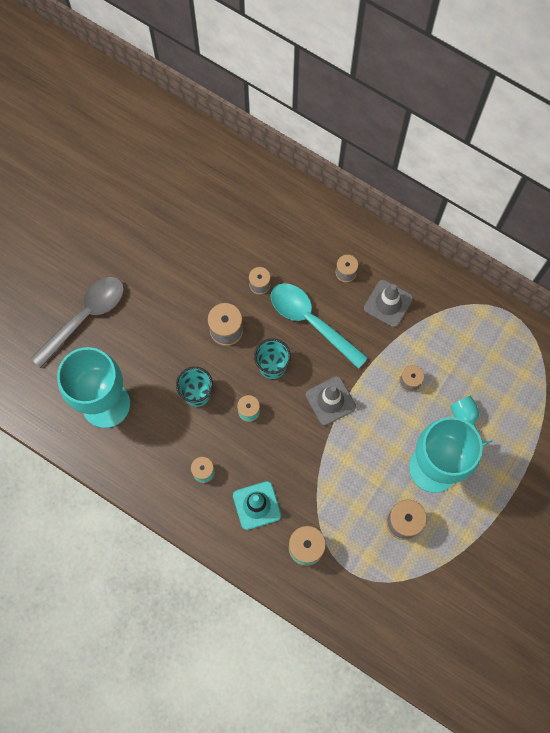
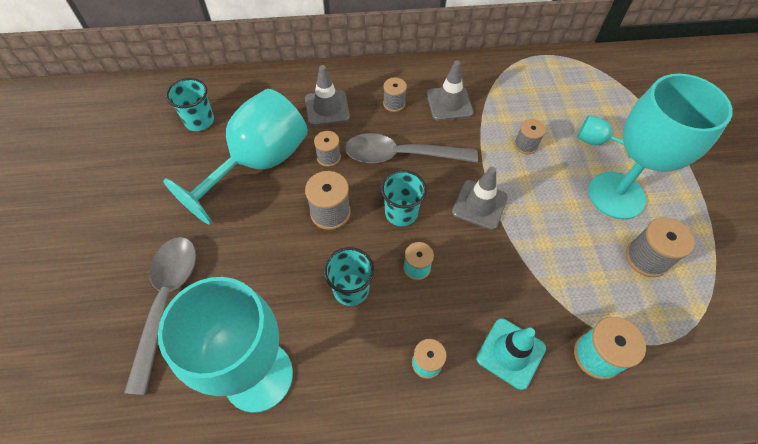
camera: 40 degrees left, 15 degrees down
turquoise spoon [271,283,368,369] -> grey spoon [345,133,478,163]
none -> turquoise goblet [163,89,308,225]
none -> turquoise cup [166,78,214,131]
none -> grey traffic cone [305,65,350,126]

